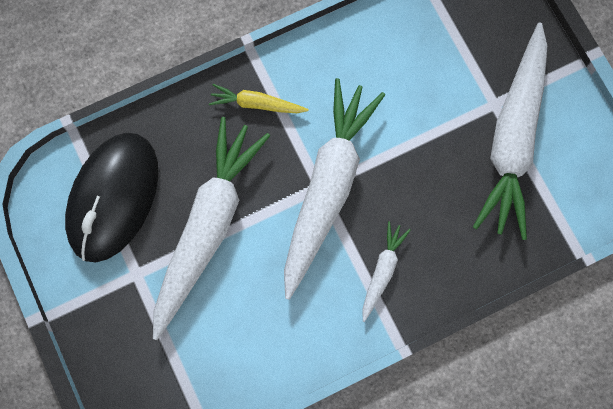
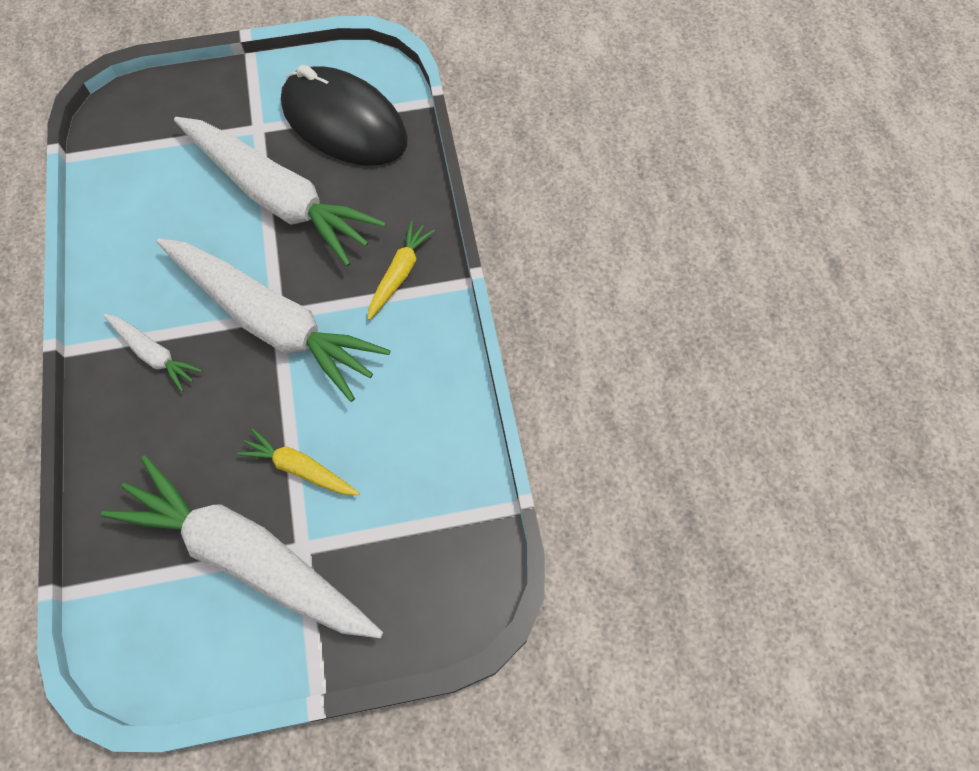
camera: 105 degrees right, 10 degrees down
none -> yellow carrot [237,429,360,495]

